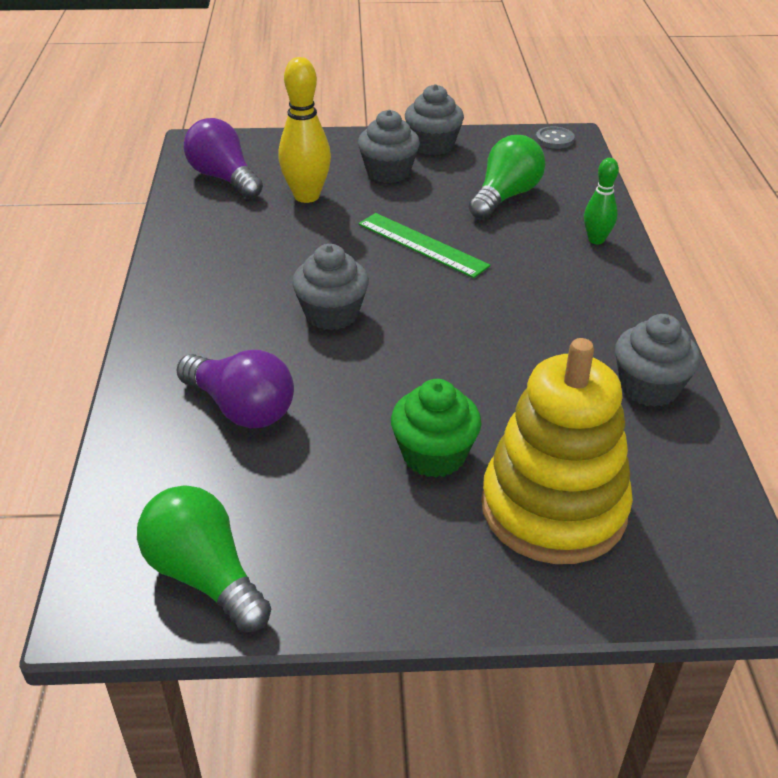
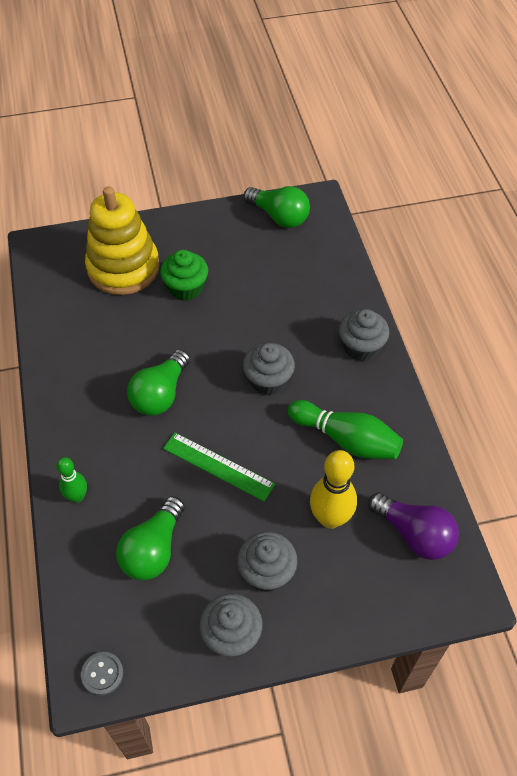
camera: 170 degrees right, 15 degrees up
purple light bulb [176,350,294,428] -> none
grey cupcake [615,314,700,407] -> grey cupcake moved to [339,309,389,361]
none -> green light bulb [127,349,190,416]
none -> green bowling pin [288,400,403,459]

